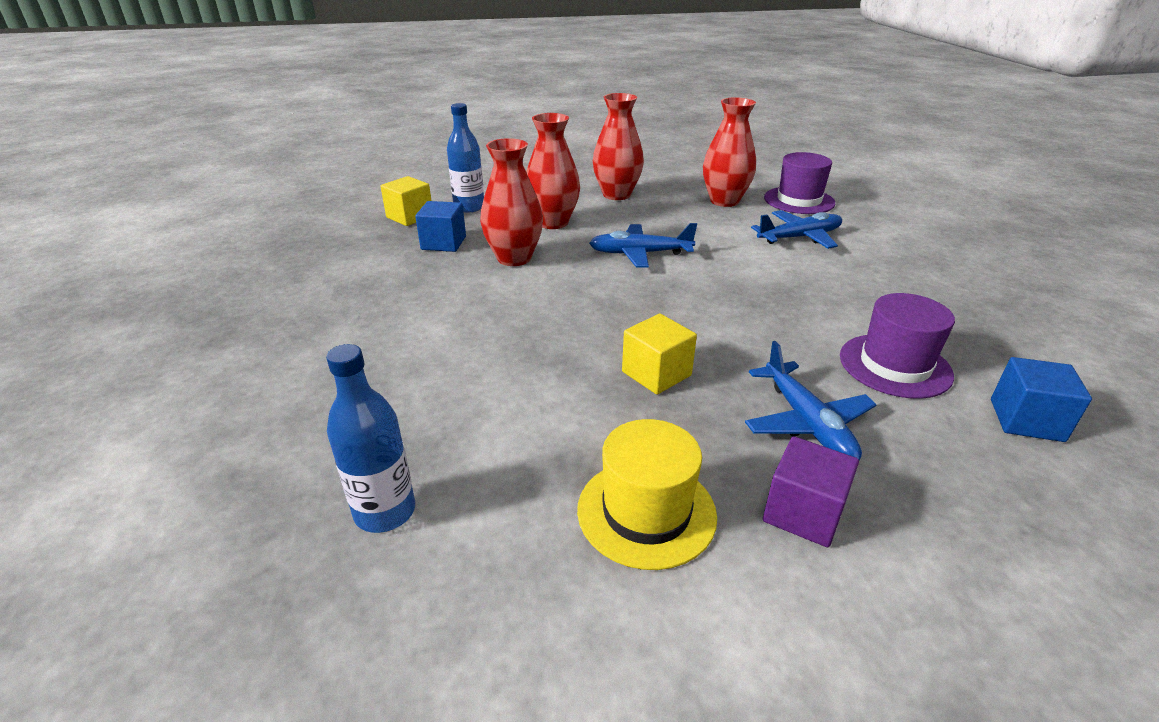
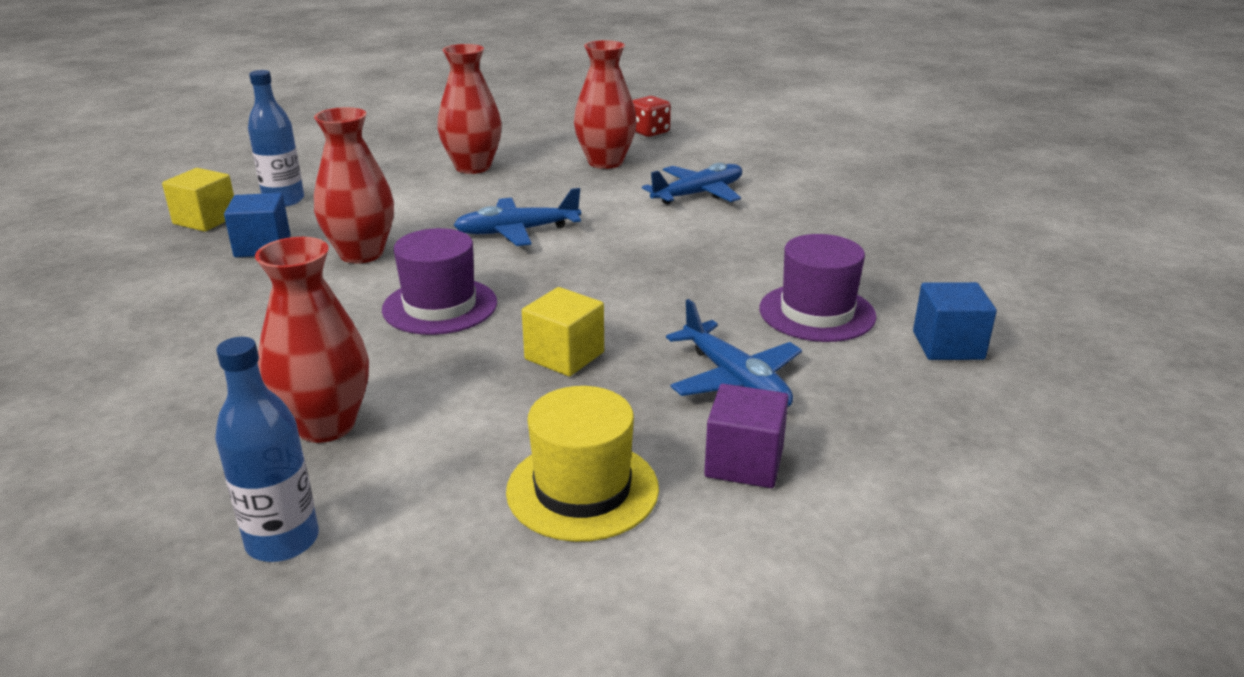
camera: 15 degrees left, 5 degrees down
red vase [526,113,580,229] -> red vase moved to [255,237,369,443]
purple hat [764,152,835,214] -> purple hat moved to [382,228,497,335]
none -> red dice [632,96,671,137]

